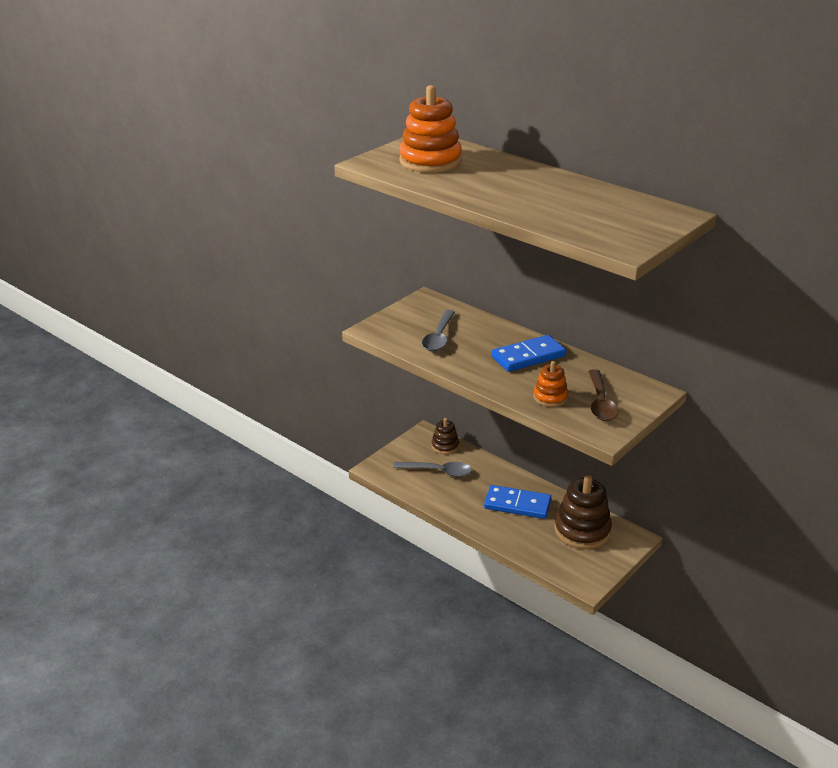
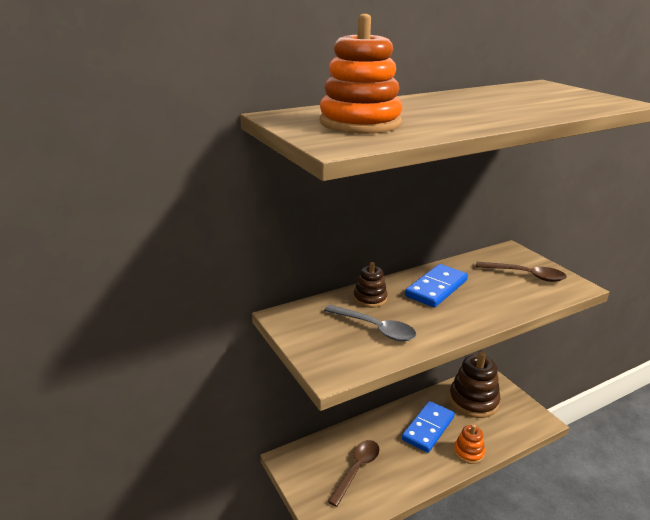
camera: 70 degrees left, 5 degrees down
grey spoon [393,462,472,477] -> brown spoon [327,440,380,507]
brown stacking toy [431,418,459,454] -> brown stacking toy moved to [353,262,388,308]
blue domino [491,335,566,372] -> blue domino turned 45 degrees clockwise [405,264,468,307]
orange stacking toy [533,361,568,407] -> orange stacking toy moved to [454,424,485,464]

